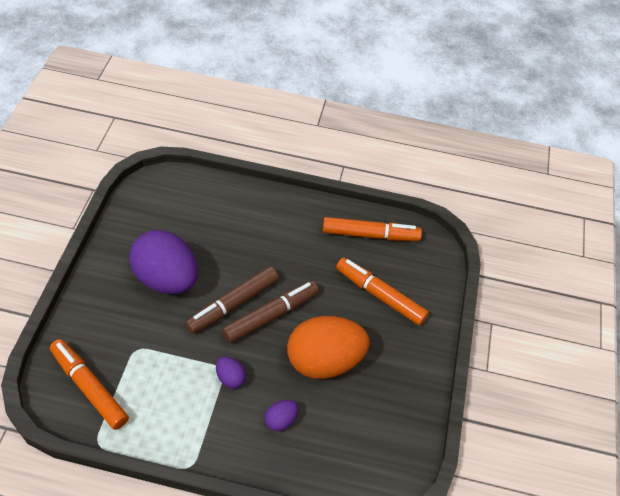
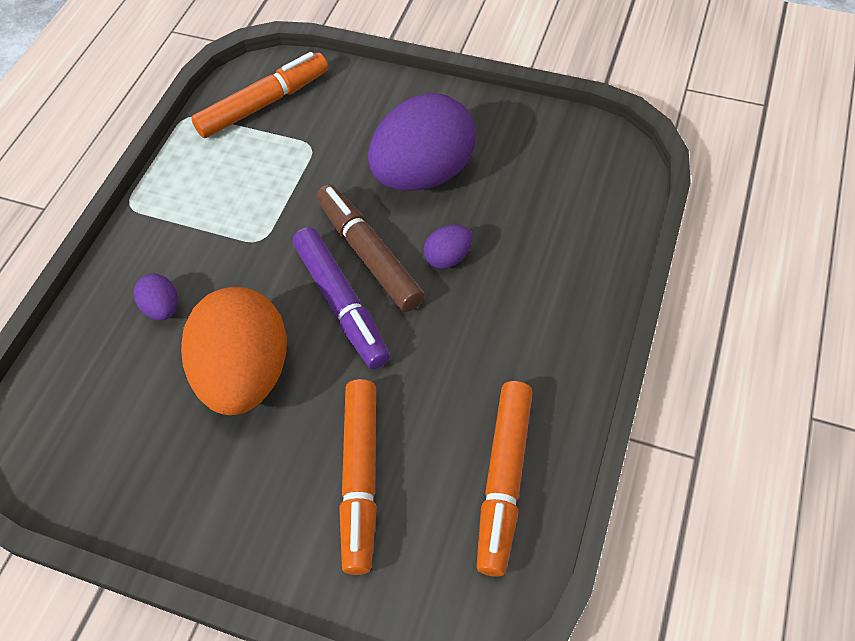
camera: 105 degrees right, 5 degrees up
purple egg [216,356,246,389] -> purple egg moved to [423,225,472,269]
brown marker [222,281,319,343] -> purple marker [293,227,390,369]
orange marker [336,257,429,325] -> orange marker turned 135 degrees clockwise [339,379,377,575]

